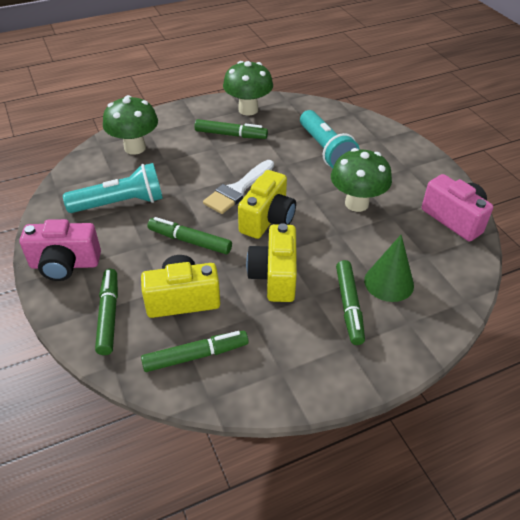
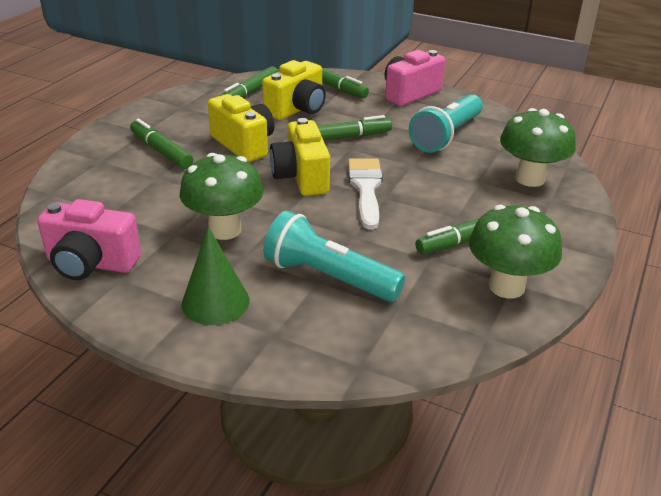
camera: 140 degrees right, 10 degrees down
green cone [364,234,414,302] -> green cone moved to [182,227,250,325]

